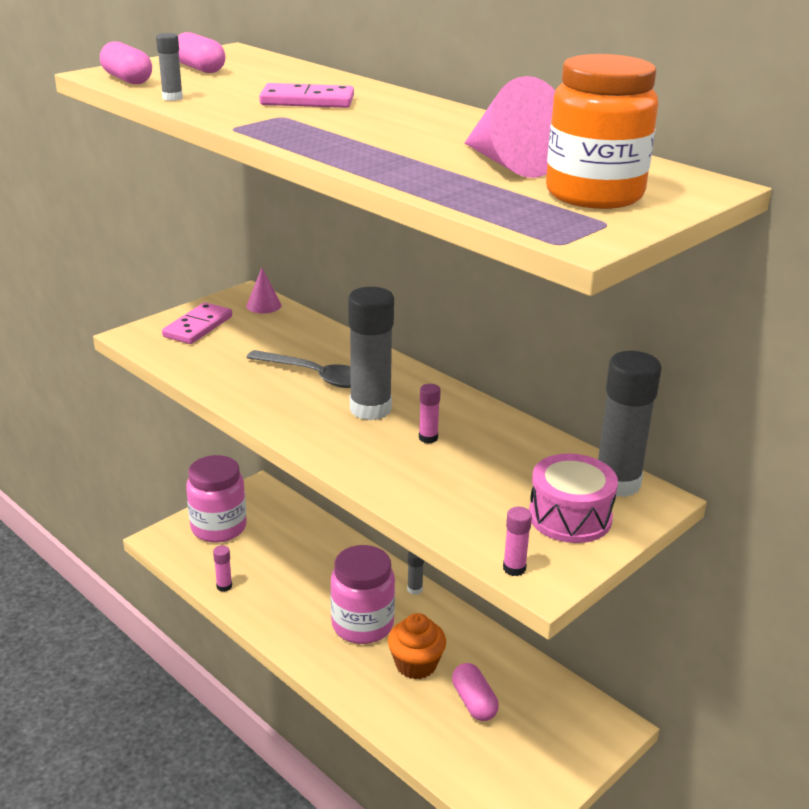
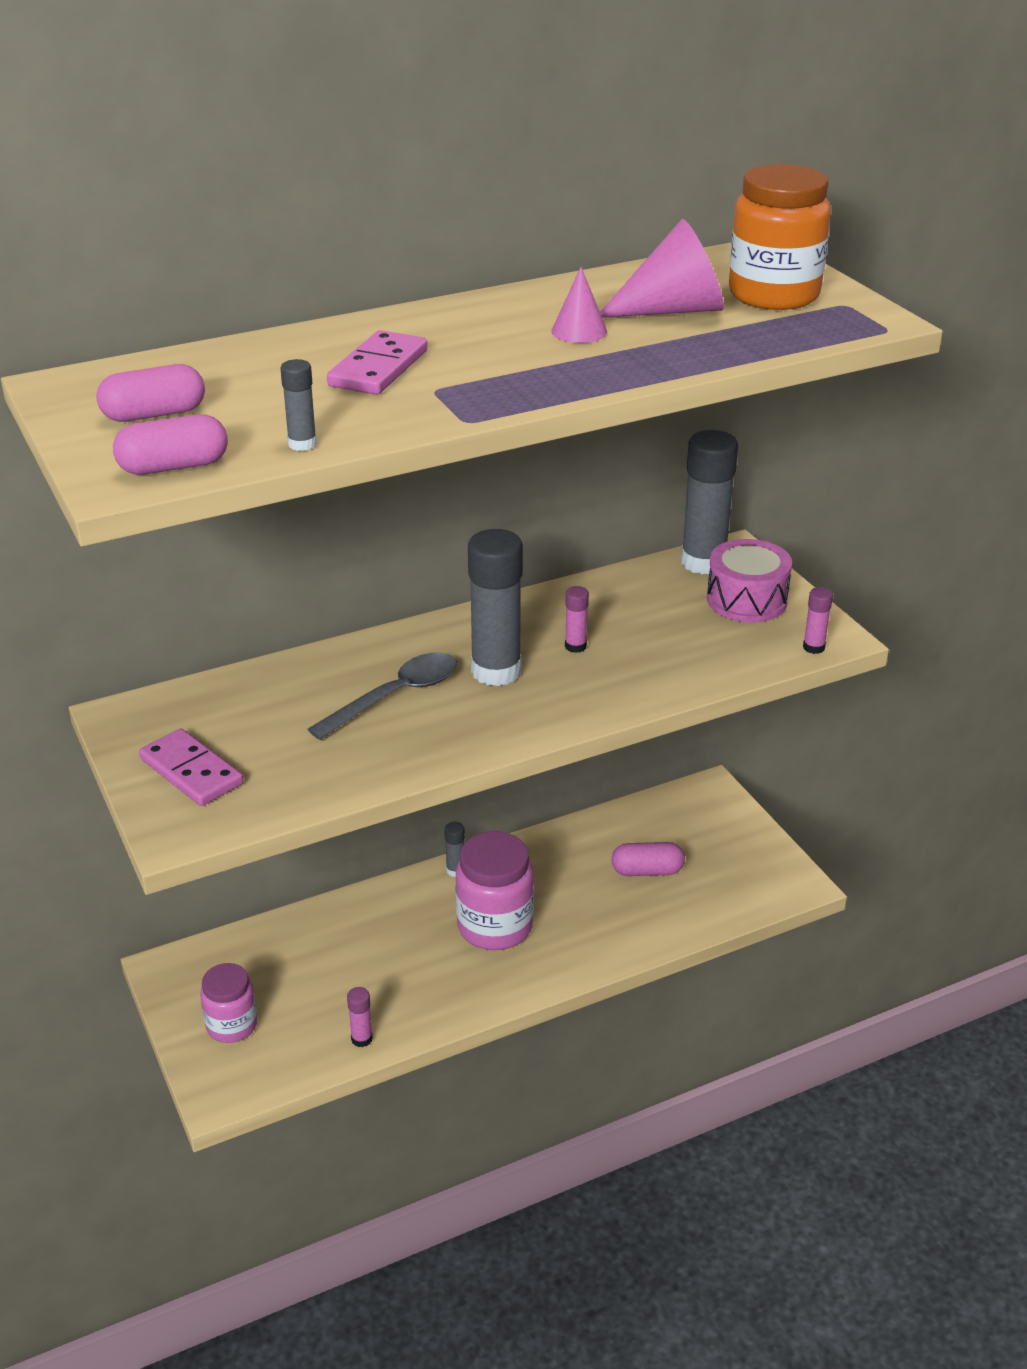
camera: 70 degrees left, 5 degrees up
pink jar [186,455,247,543] -> pink jar [200,963,257,1043], size x0.63
pink cone [246,268,281,314] -> pink cone moved to [551,267,607,343]
orange cupcake [388,613,446,680] -> none

